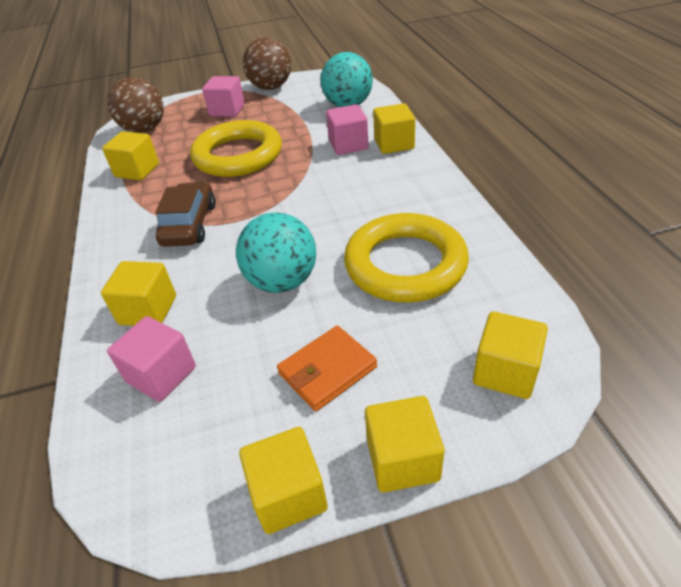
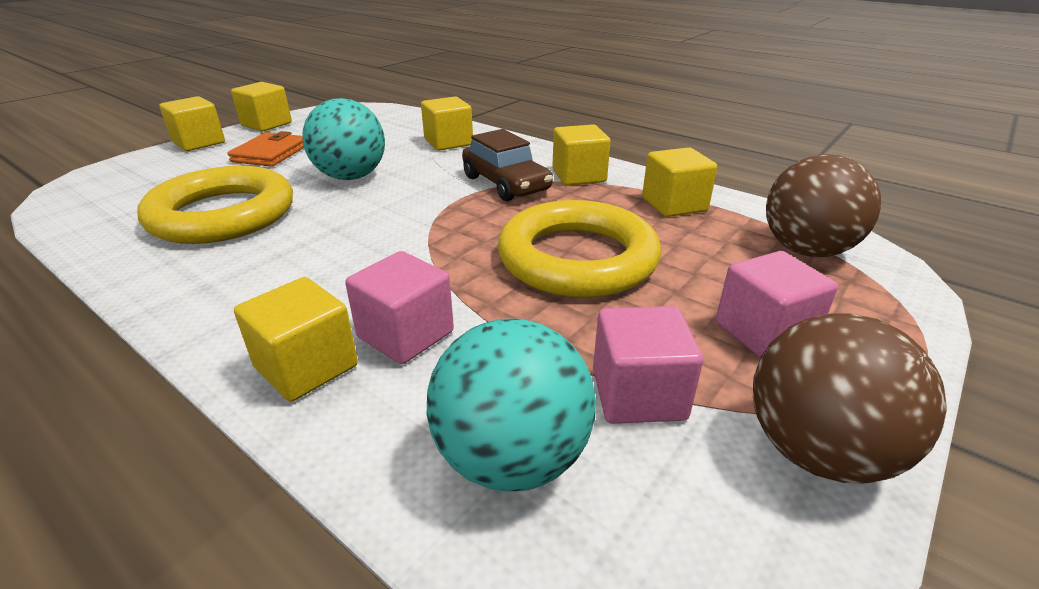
camera: 140 degrees right, 10 degrees down
pink cube [107,316,196,402] -> pink cube moved to [593,306,703,424]
yellow cube [473,311,548,399] -> yellow cube moved to [552,124,611,186]

